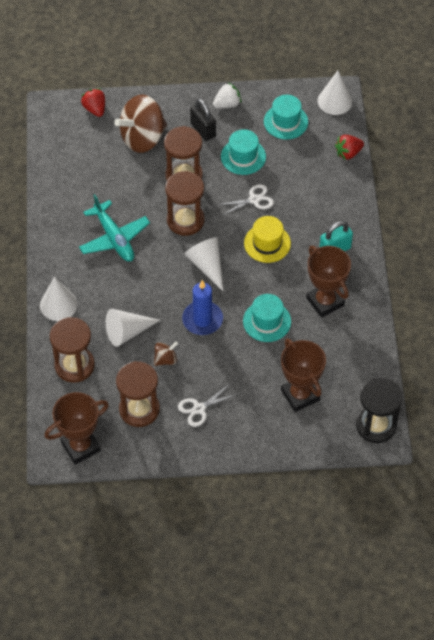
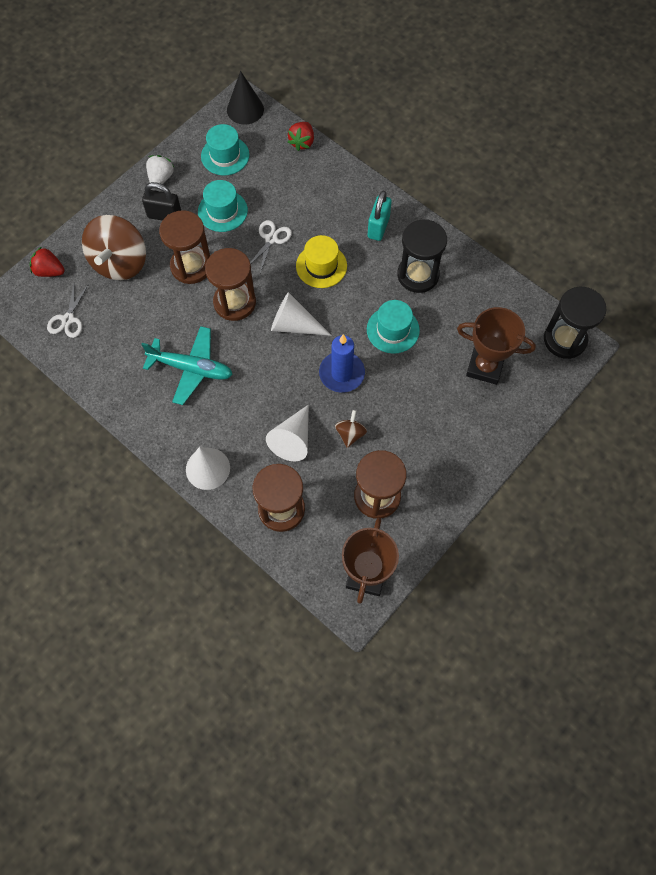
camera: 45 degrees left, 10 degrees up
white scissors [178,385,238,427] -> white scissors moved to [47,281,89,338]
brown trophy [306,246,351,318] -> black hourglass [397,219,447,293]
white cone [318,71,352,115] -> black cone [227,71,264,124]

